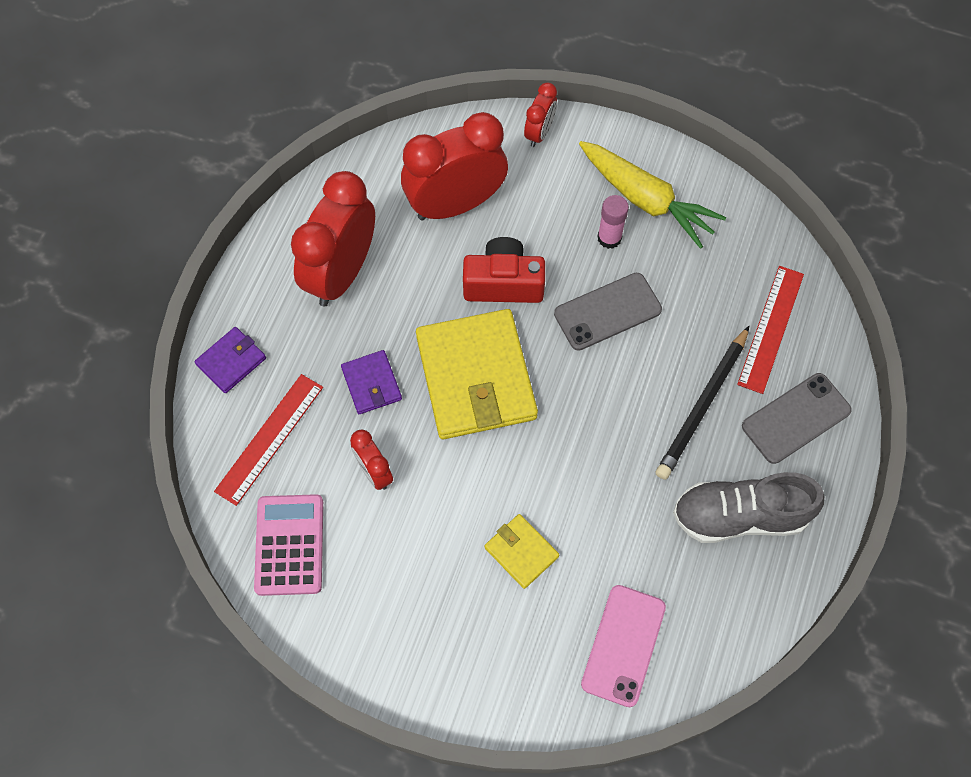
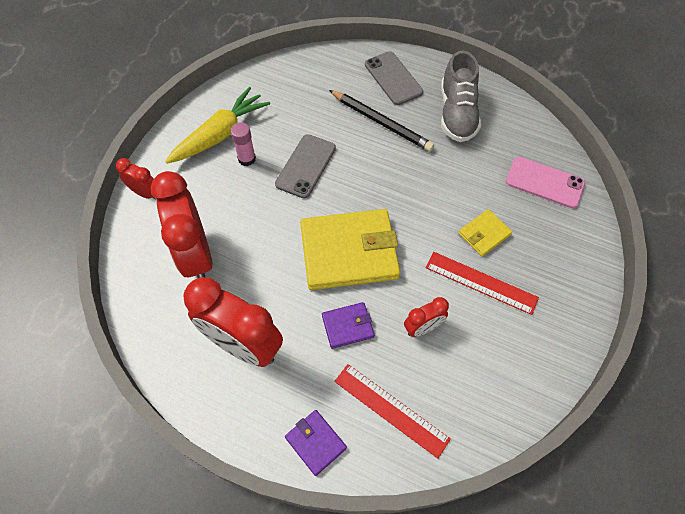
camera: 85 degrees left, 5 degrees down
pink calculator [254,494,323,596] -> none
red camera [463,237,545,303] -> none
grey phone [554,273,662,350] -> grey phone turned 45 degrees clockwise [275,134,336,198]
red ruler [737,266,804,394] -> red ruler moved to [425,252,539,315]

